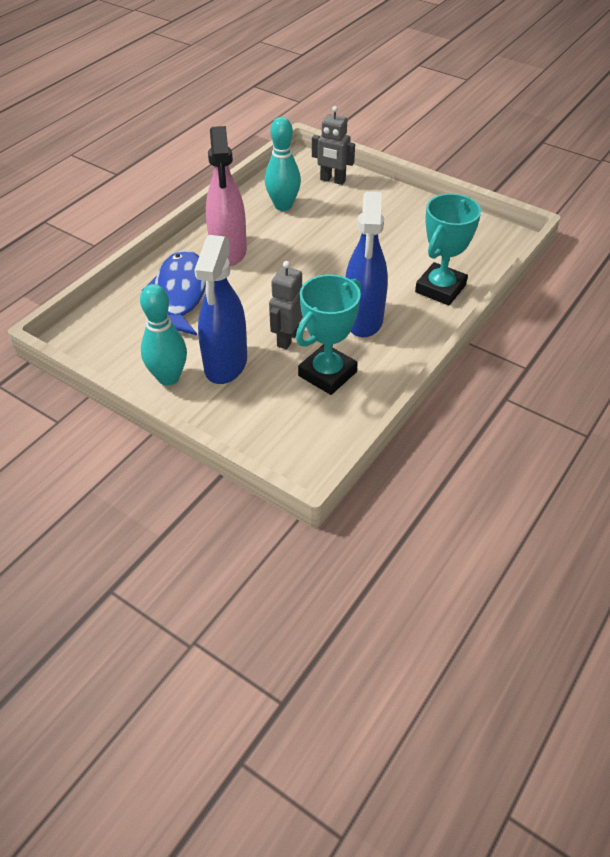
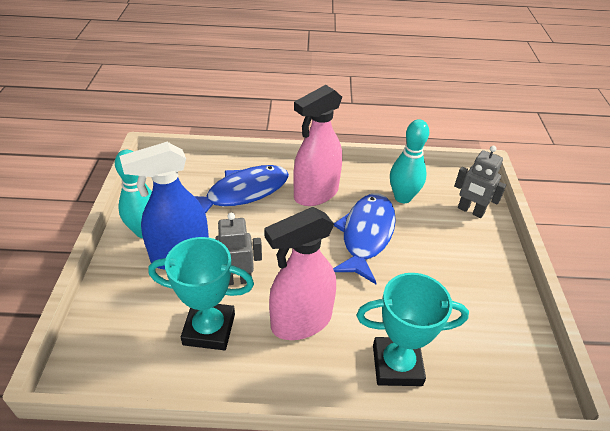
camera: 55 degrees right, 5 degrees down
grey robot [312,106,355,185] -> grey robot turned 45 degrees counterclockwise [454,146,506,218]
blue spray bottle [345,192,388,337] -> pink spray bottle [264,207,336,340]
none -> blue fish [333,193,396,284]

